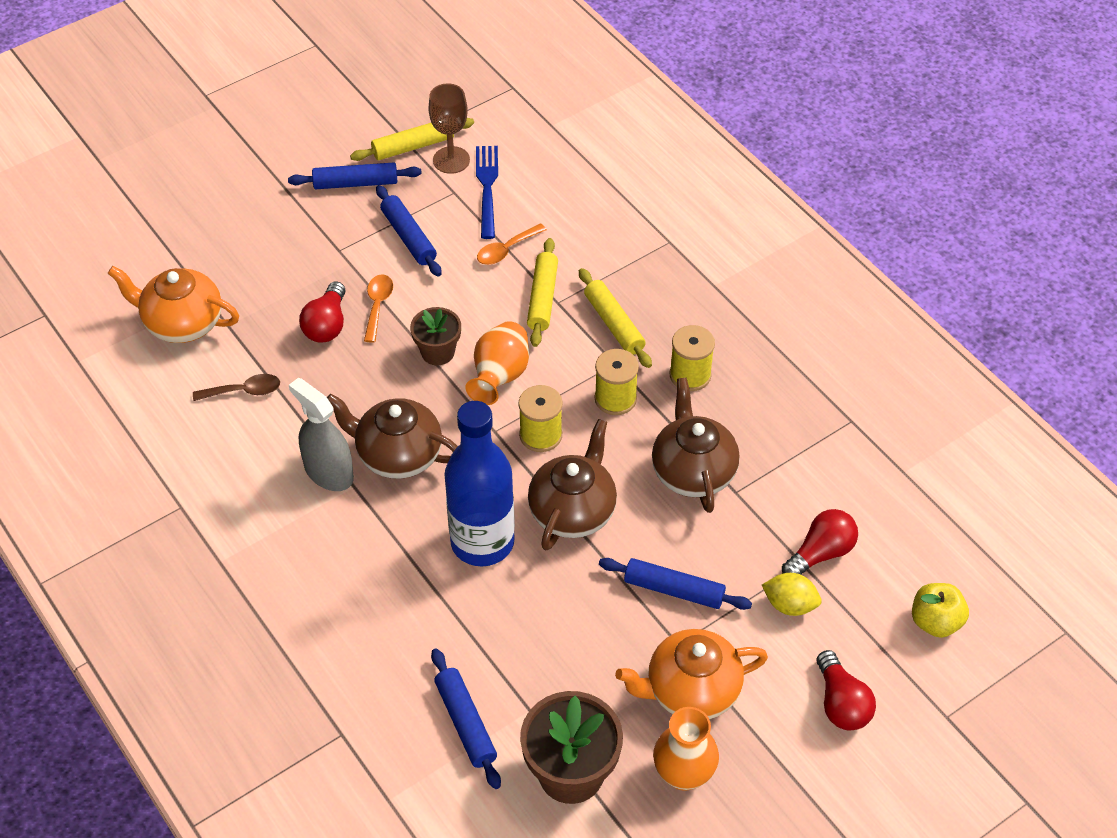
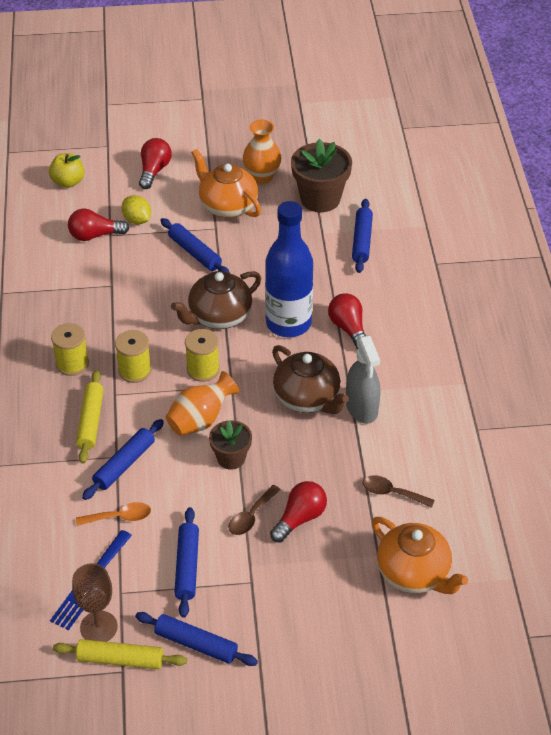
camera: 150 degrees left, 5 degrees down
orange spoon [364,275,393,343] -> brown spoon [229,485,281,535]
yellow rolling pin [527,238,558,347] -> blue rolling pin [82,419,164,500]
orange teapot [615,629,768,719] -> orange teapot turned 150 degrees counterclockwise [191,149,261,218]
brown teapot [652,378,740,513] -> none
none -> red light bulb [328,293,366,350]

